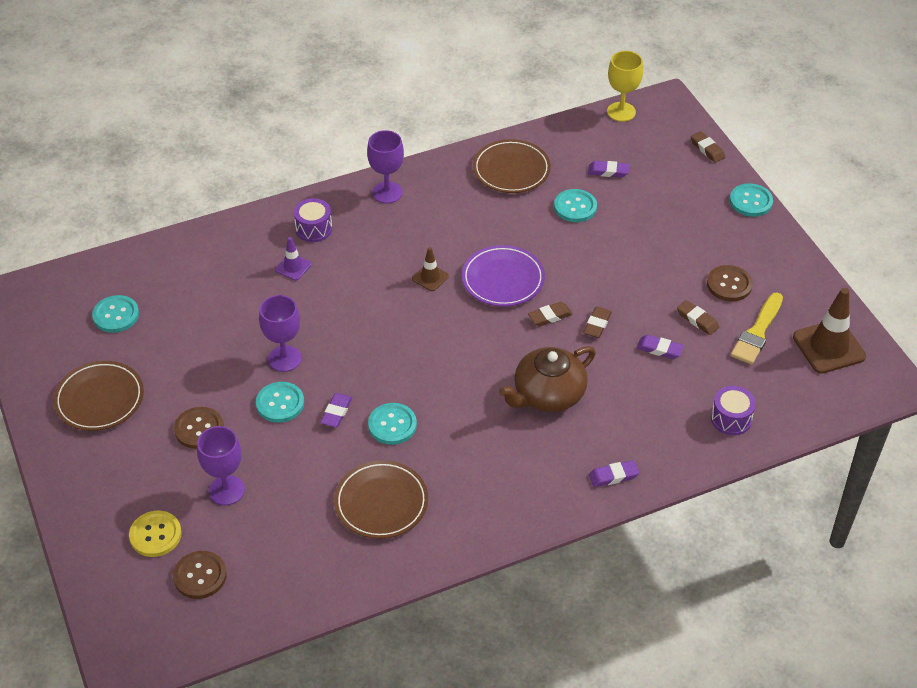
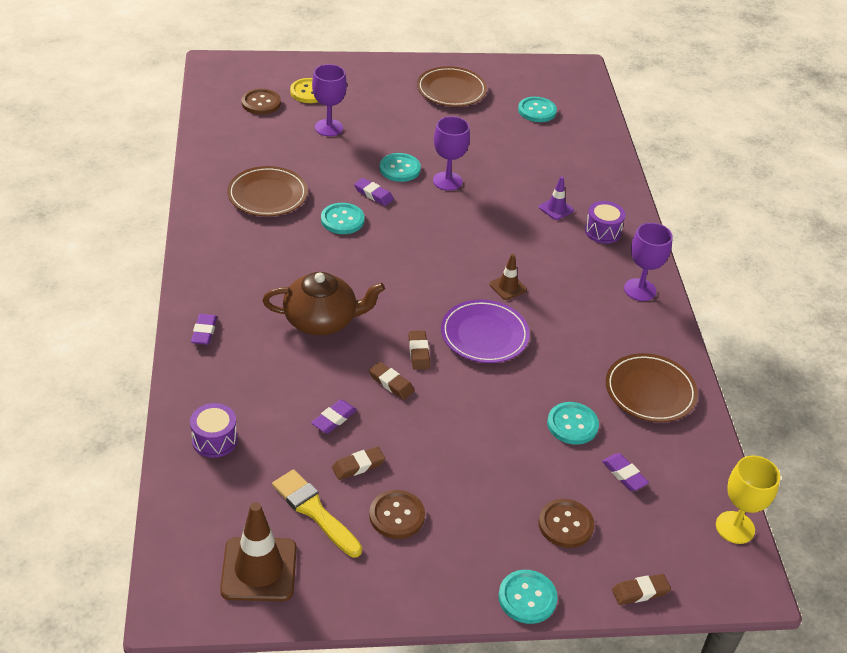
camera: 105 degrees right, 5 degrees down
brown button [174,407,224,449] -> brown button moved to [538,499,594,548]
brown teapot [499,346,596,412] -> brown teapot turned 105 degrees clockwise [262,272,385,335]
purple eraser [588,161,629,178] -> purple eraser turned 60 degrees counterclockwise [602,453,649,491]

